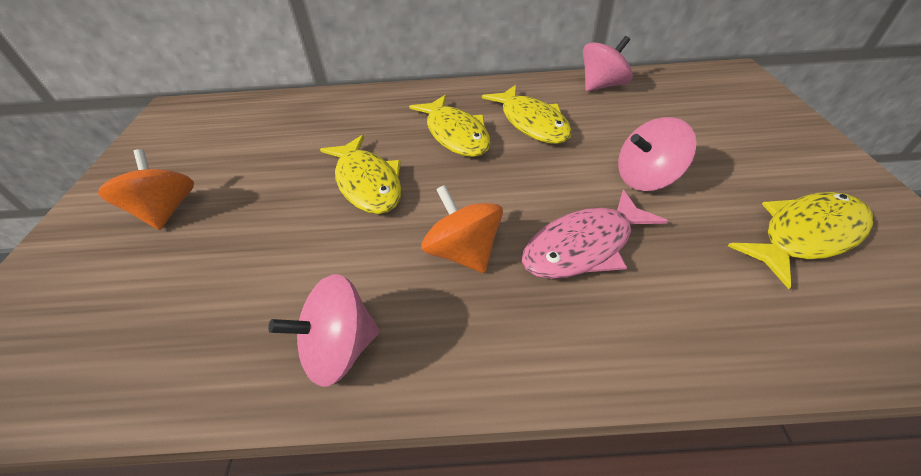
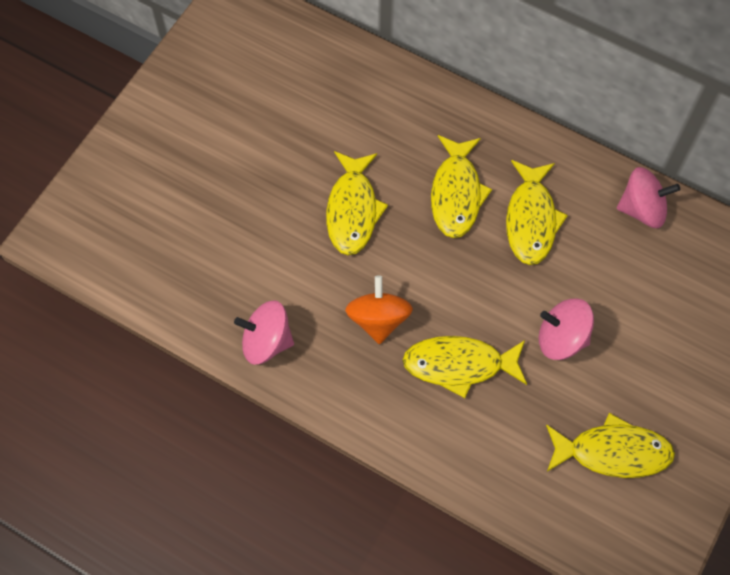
camera: 30 degrees right, 20 degrees up
orange spinning top [98,149,194,230] -> none
pink fish [522,189,668,279] -> yellow fish [402,336,527,398]

